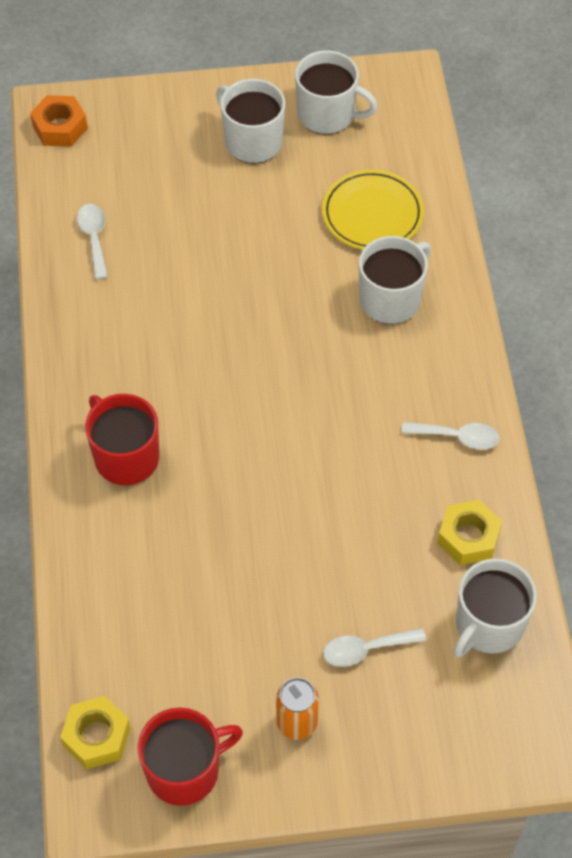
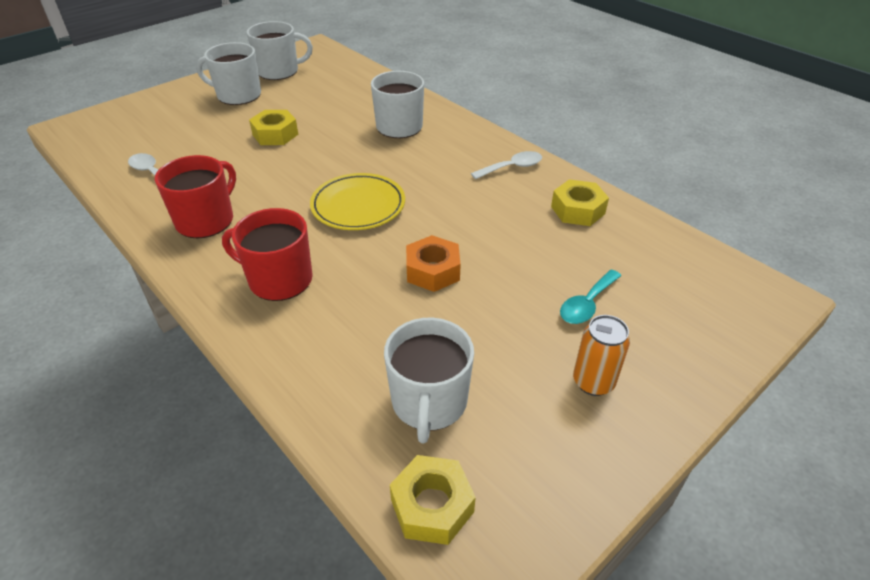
camera: 35 degrees left, 15 degrees down
orange nut [30,95,88,147] -> orange nut moved to [406,235,461,292]
red mug [137,707,243,806] -> red mug moved to [155,155,236,238]
yellow plate [322,170,424,250] -> yellow plate moved to [310,173,405,230]
white spoon [323,628,426,667] -> turquoise spoon [560,270,621,324]
white mug [453,558,537,658] -> white mug moved to [384,318,474,443]
none -> yellow nut [249,110,298,145]

